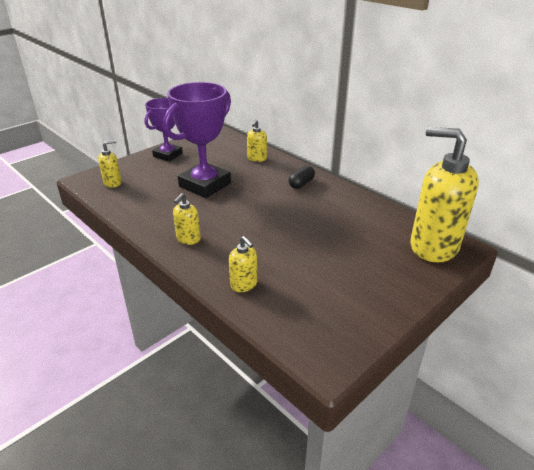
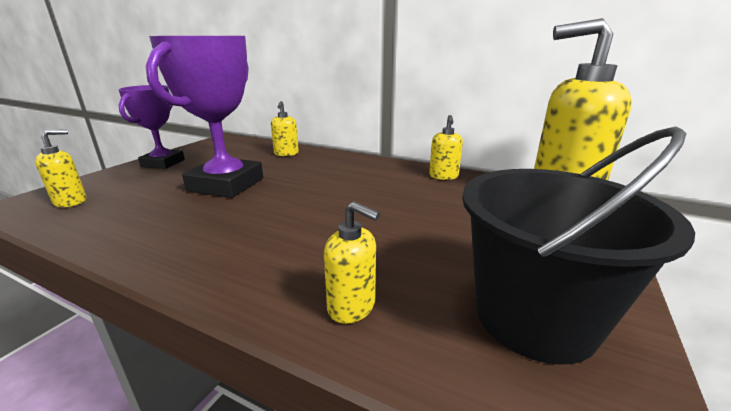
camera: 20 degrees left, 10 degrees down
yellow soap dispenser [173,193,201,245] -> yellow soap dispenser moved to [429,115,463,180]
black capsule [288,165,315,189] -> none
none -> black bucket [462,126,695,365]

